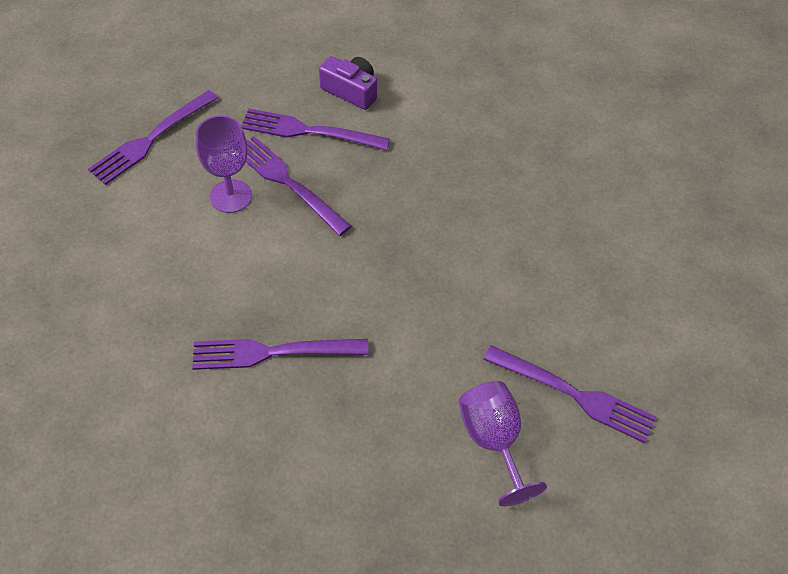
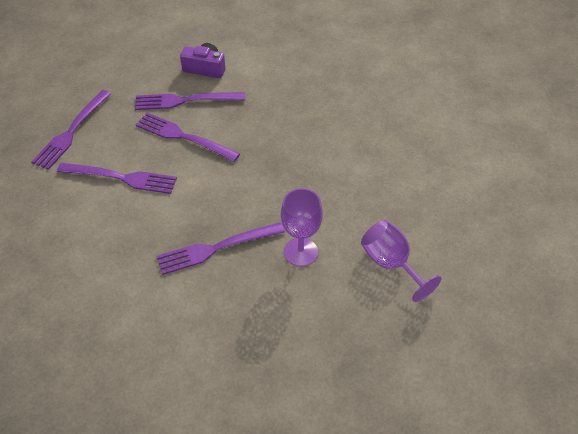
camera: 15 degrees left, 5 degrees down
purple goblet [196,115,252,213] -> purple goblet moved to [281,188,323,266]
purple fork [483,345,656,443] -> purple fork moved to [57,163,177,194]

